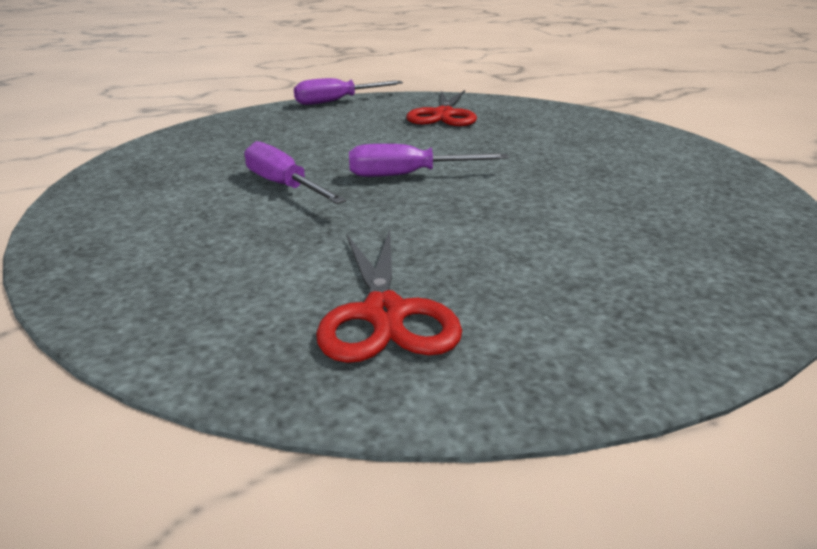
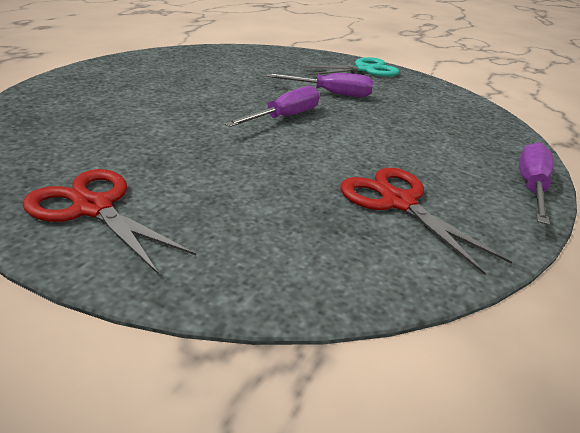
camera: 135 degrees right, 5 degrees up
red scissors [316,229,462,363] -> red scissors moved to [22,169,196,275]
none -> turquoise scissors [300,57,399,77]

